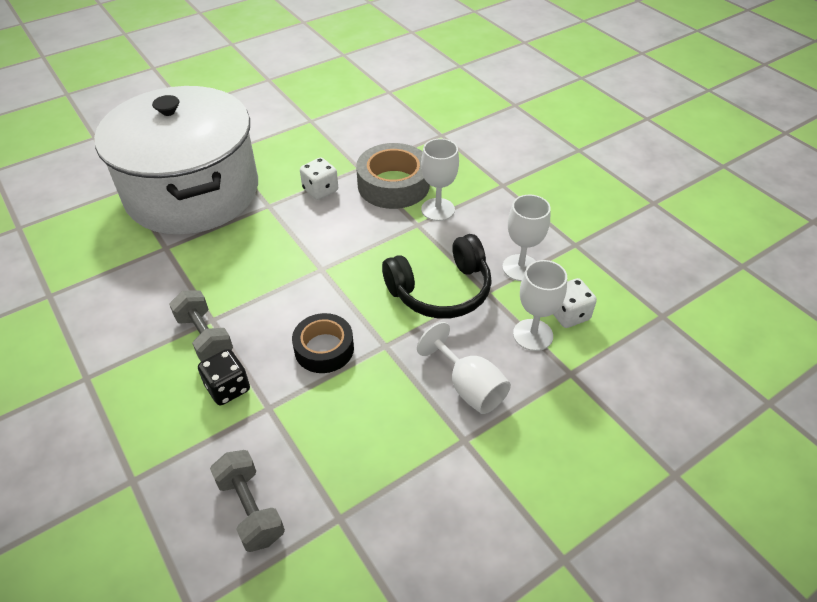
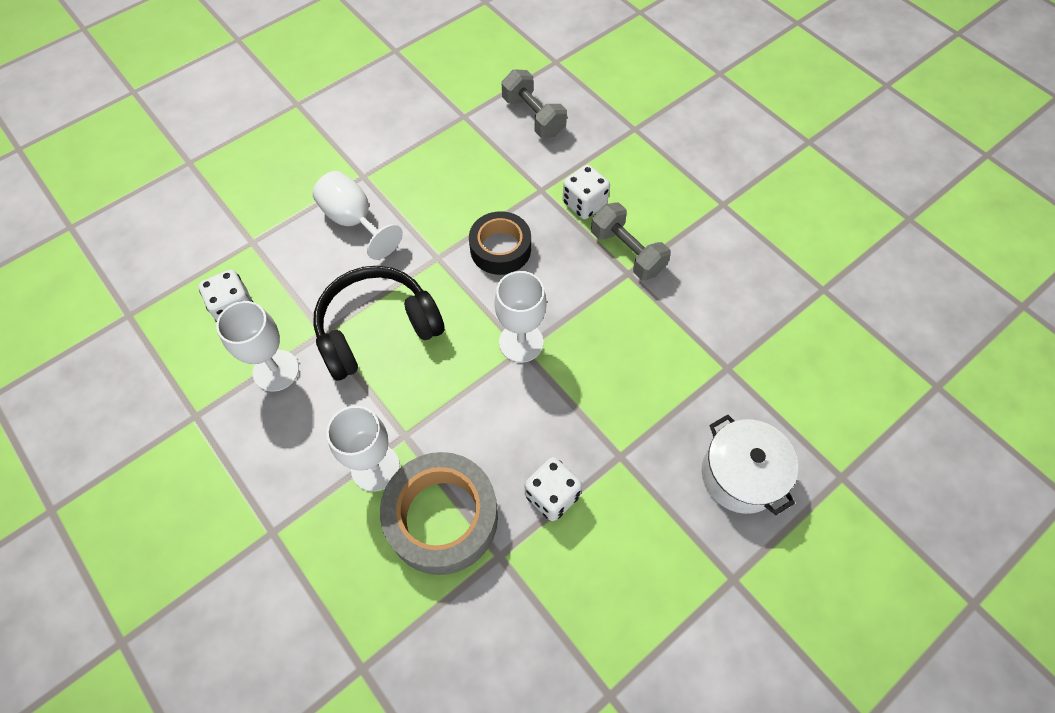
camera: 175 degrees right, 15 degrees up
white pot [94,86,258,234] -> white pot [702,415,798,515], size x0.41
black dice [198,349,250,405] -> white dice [562,165,610,219]
white goblet [513,260,567,351] -> white goblet moved to [494,271,547,363]

